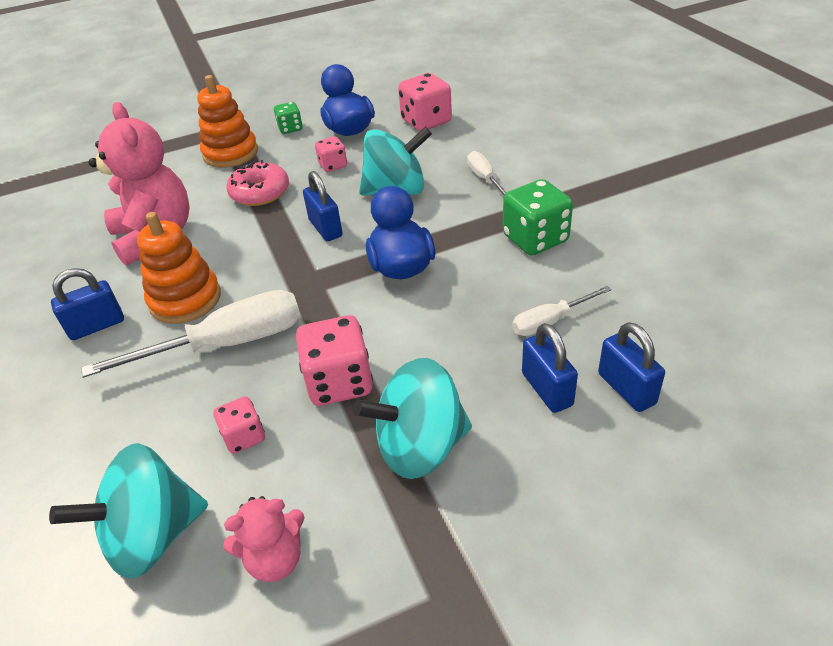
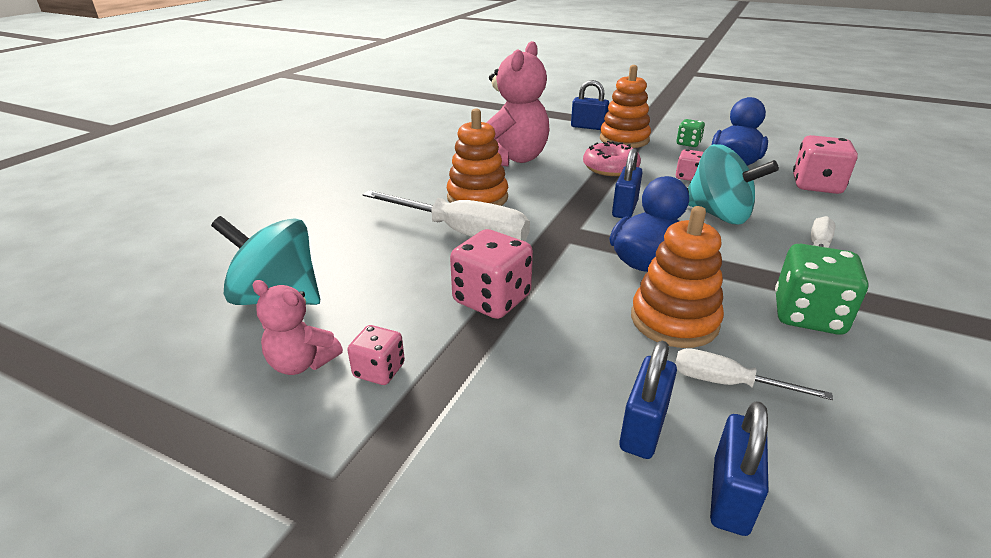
camera: 45 degrees right, 10 degrees down
blue padlock [51,268,124,340] -> blue padlock moved to [571,80,609,130]
pink dice [213,396,265,454] -> pink dice moved to [348,325,405,385]
turquoise spinning top [353,358,472,479] -> none
none -> orange stacking toy [631,206,724,348]

